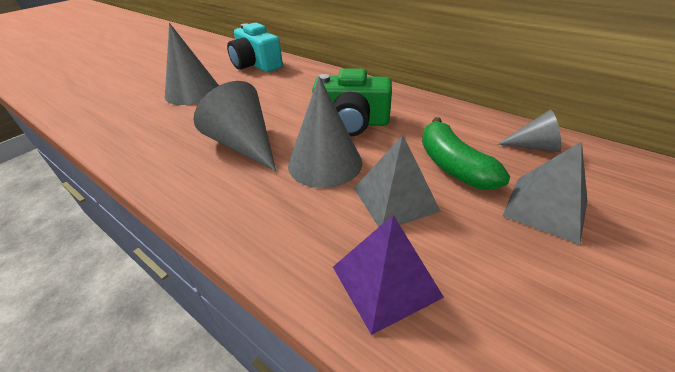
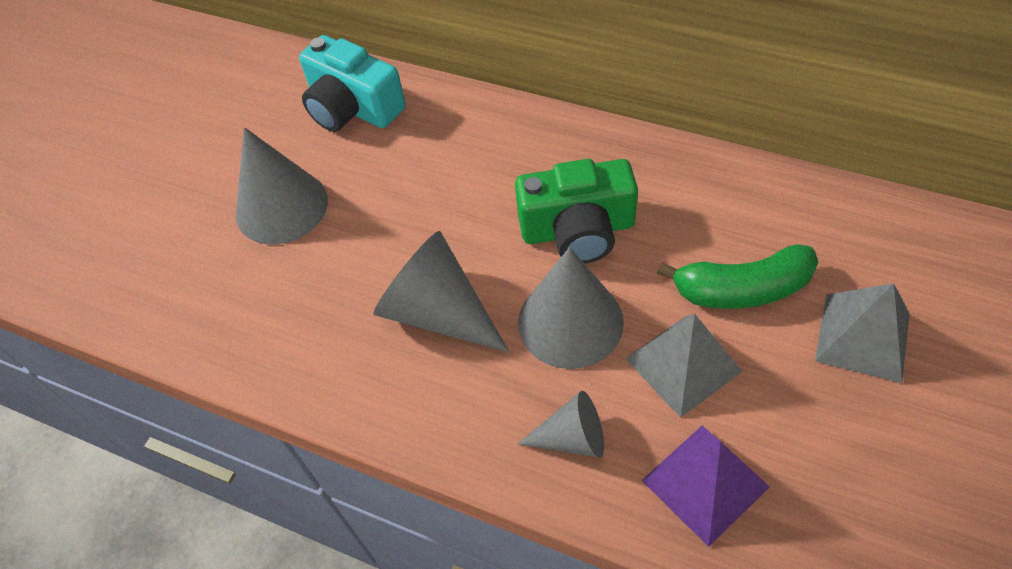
camera: 10 degrees left, 15 degrees up
green banana [422,117,510,190] -> green banana turned 60 degrees counterclockwise [657,244,818,309]
grey cone [498,110,561,152] -> grey cone moved to [517,391,604,458]

